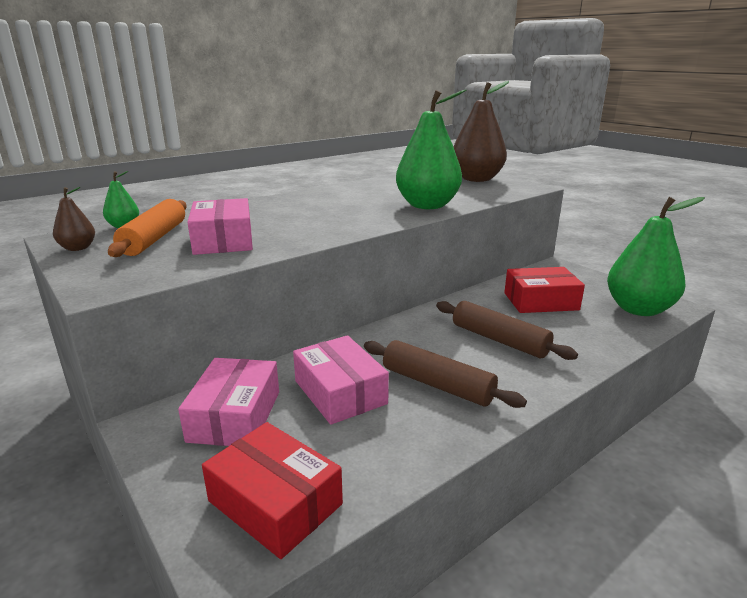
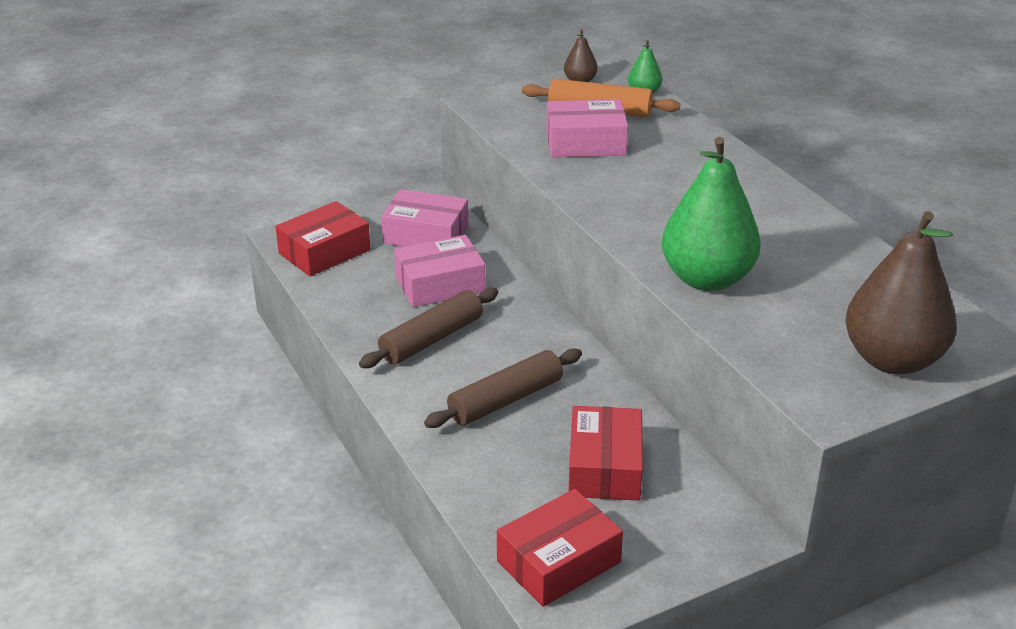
camera: 100 degrees right, 10 degrees up
green pear [607,197,705,316] -> red box [497,489,623,607]

